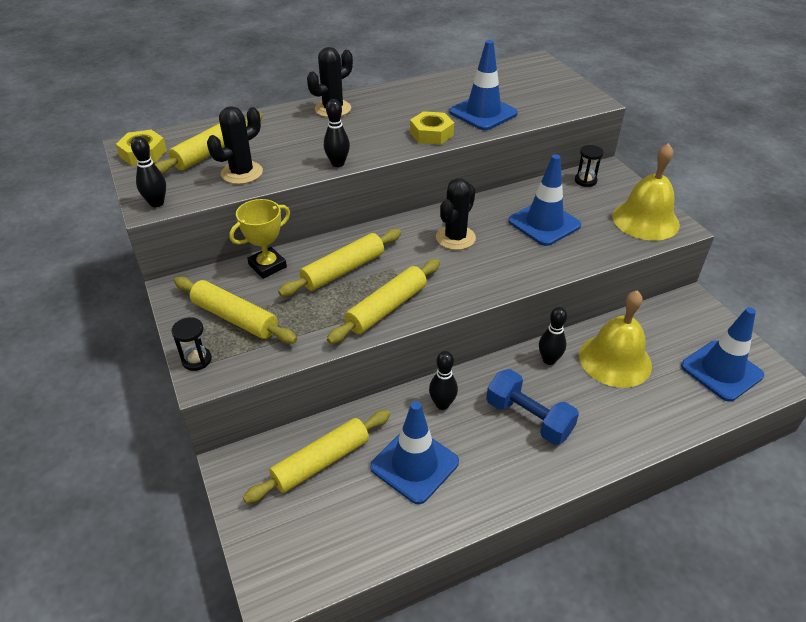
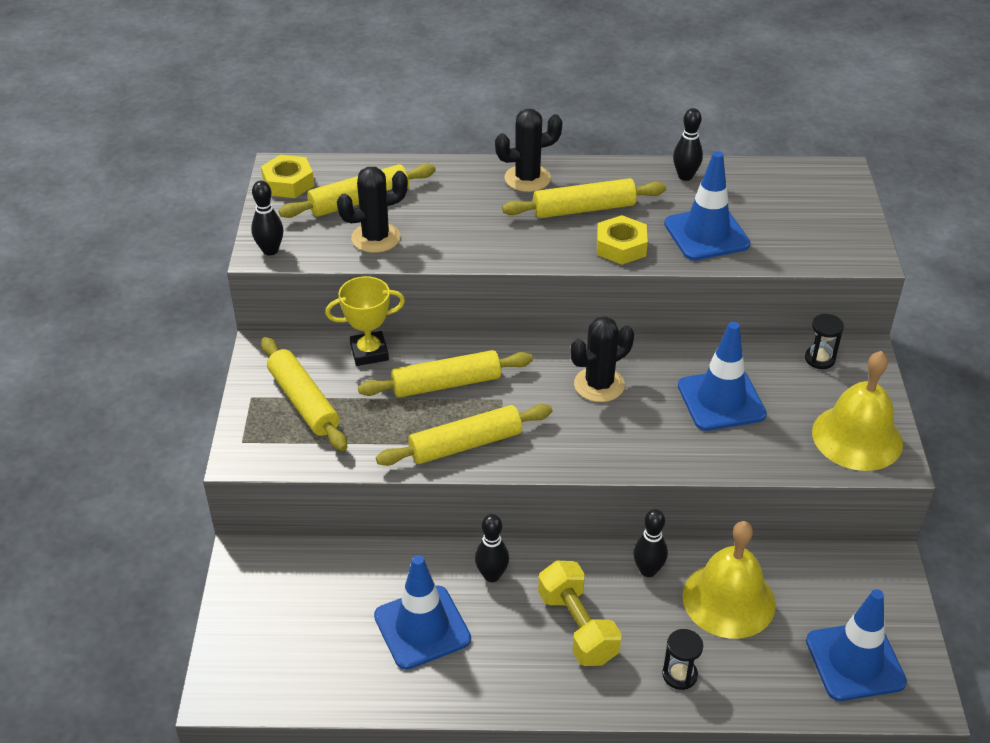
camera: 25 degrees right, 0 degrees up
black hourglass [171,317,212,371] -> black hourglass moved to [662,629,703,690]
yellow rolling pin [243,410,390,503] -> yellow rolling pin moved to [502,178,666,218]
black bowling pin [324,99,350,167] -> black bowling pin moved to [673,108,703,181]
blue dumbbell [486,369,579,445] -> yellow dumbbell [538,560,622,666]

